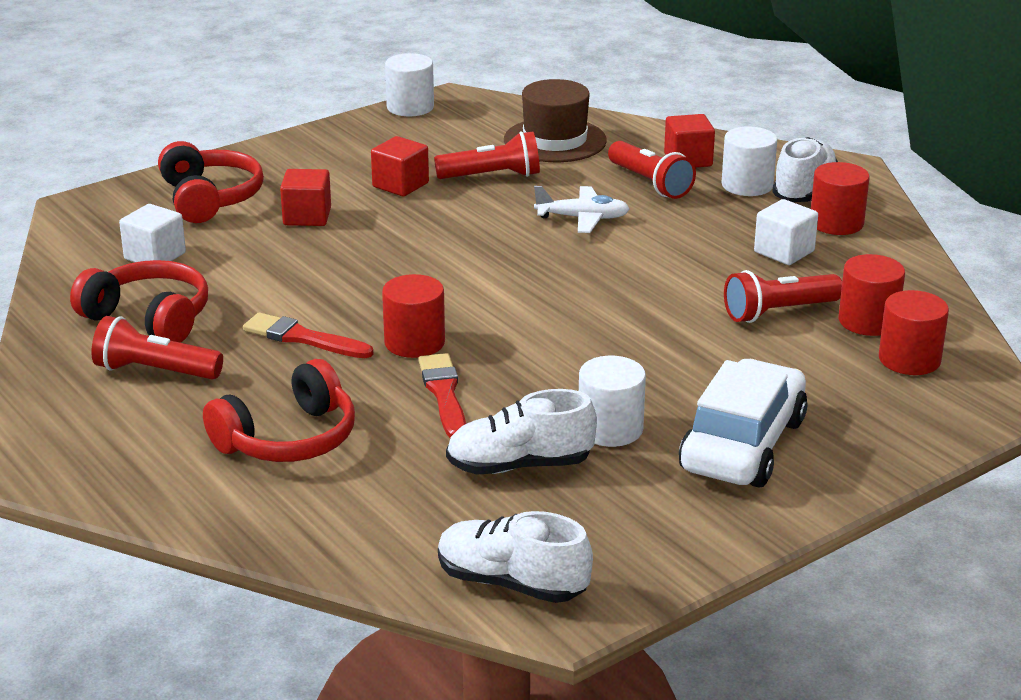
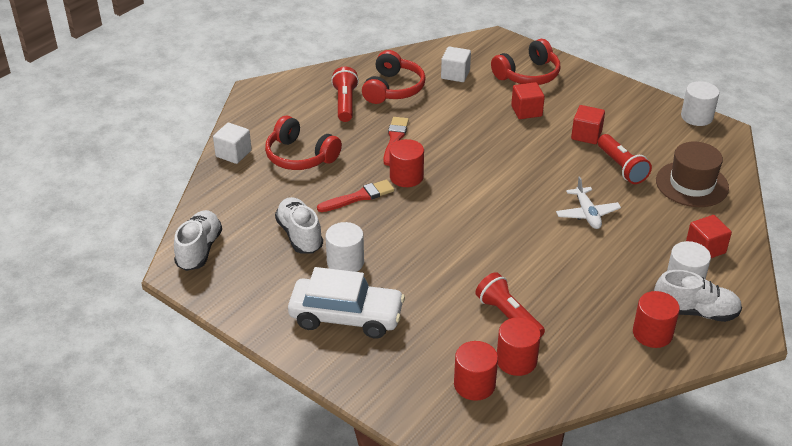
camera: 75 degrees right, 10 degrees up
red flashlight [608,141,696,199] -> none
white cube [754,199,818,265] -> white cube moved to [213,123,252,164]

